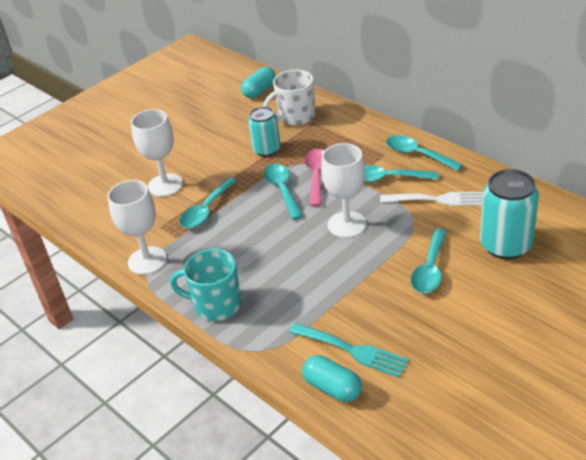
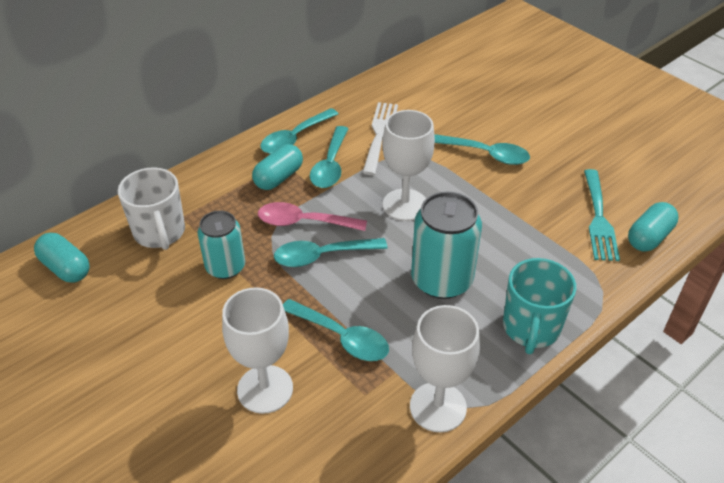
camera: 90 degrees left, 5 degrees up
turquoise fork [289,323,409,378] -> turquoise fork turned 150 degrees clockwise [584,169,620,261]
turquoise can [480,169,539,259] -> turquoise can moved to [411,192,482,299]
none -> turquoise capsule [252,144,303,190]

